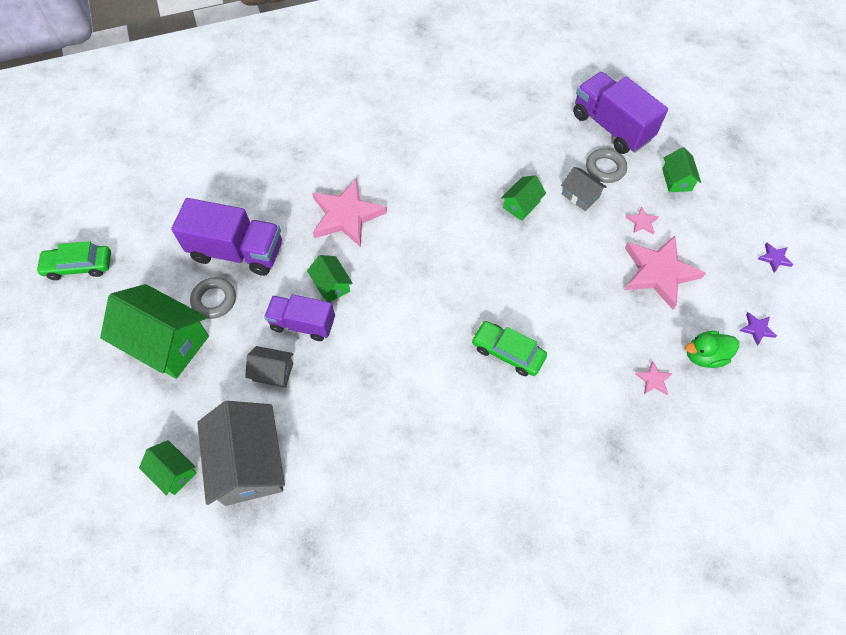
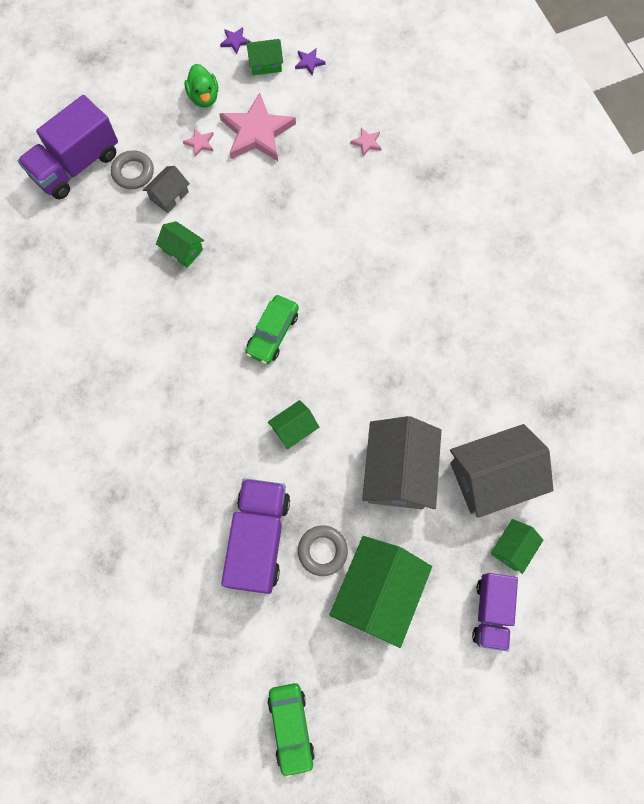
camera: 95 degrees left, 10 degrees up
grey house [245,346,294,388] -> grey house [362,416,442,509], size x2.00
purple truck [264,294,335,341] -> purple truck moved to [472,573,518,652]
pink star [312,178,387,247] -> none
green car [471,321,547,376] -> green car moved to [245,295,299,364]
green house [662,147,701,192] -> green house moved to [246,39,283,75]
green duck [685,331,739,368] -> green duck moved to [185,64,218,108]

